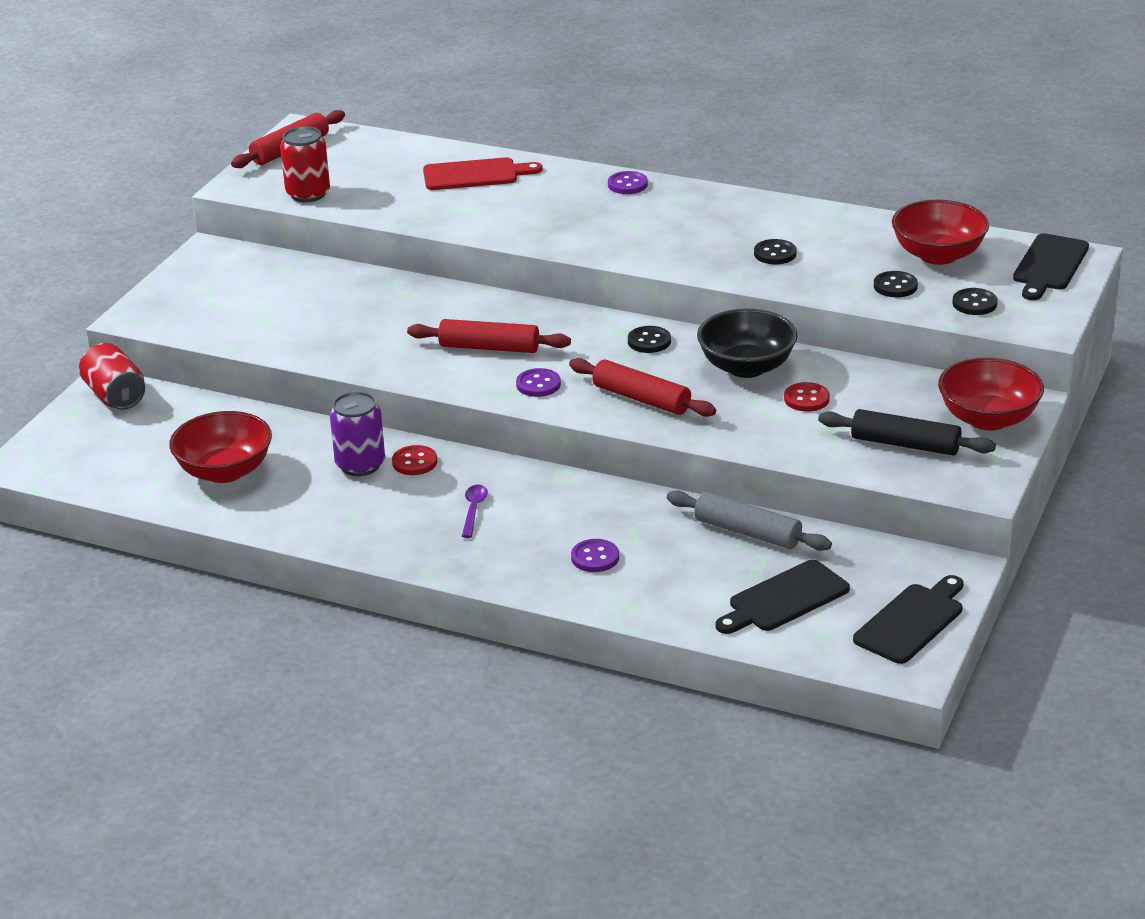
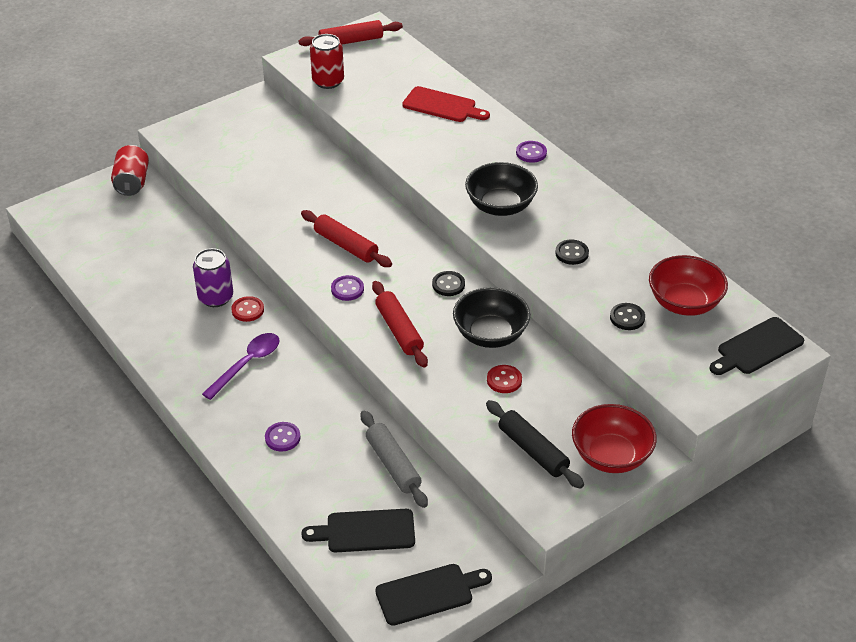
camera: 30 degrees right, 10 degrees up
red bowl [169,411,272,483] -> none
purple spoon [462,484,488,538] -> purple spoon [202,333,280,400], size x1.69
black button [952,288,998,315] -> none
none -> black bowl [465,162,538,216]

